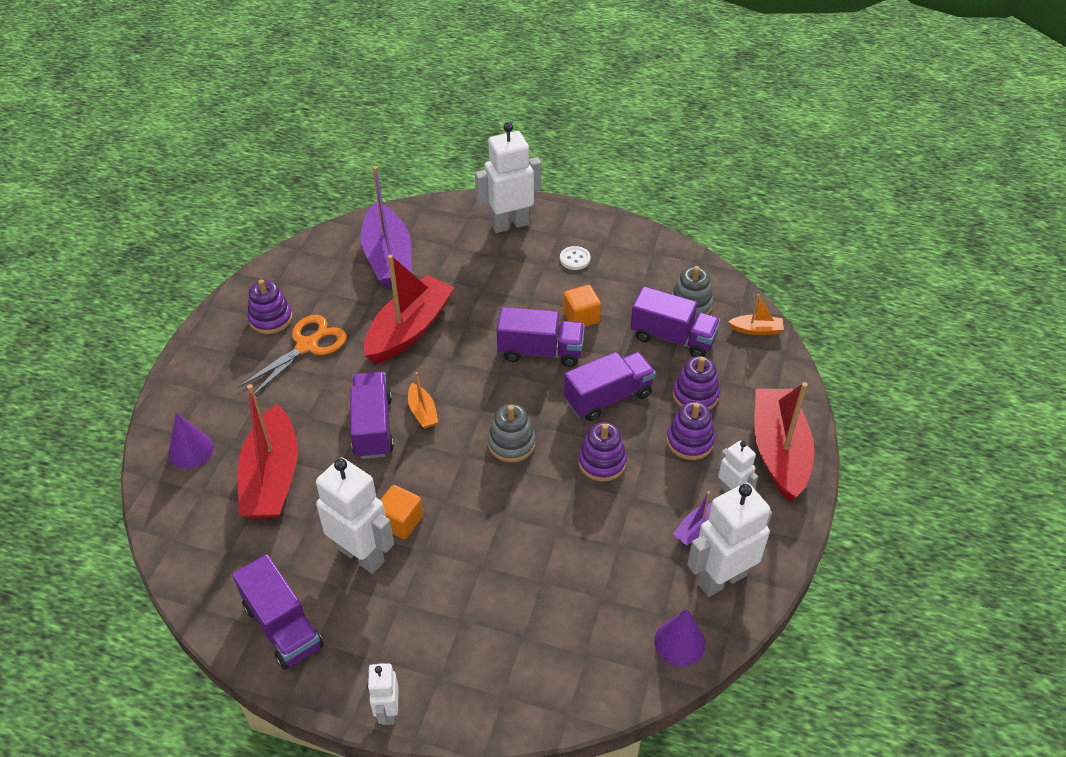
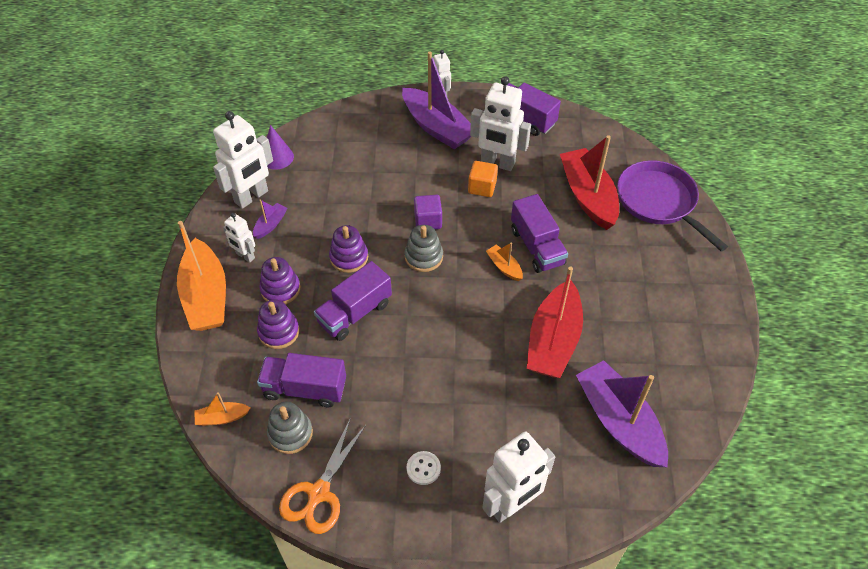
camera: 165 degrees right, 5 degrees up
purple cone [168,413,214,469] -> purple pan [617,160,728,251]
orange scissors [238,315,347,394] -> orange scissors moved to [279,420,366,534]
purple stacking toy [247,279,293,334] -> none
purple truck [497,307,585,367] -> none
orange cube [563,285,601,327] -> none
red boat [754,382,814,501] -> orange boat [177,221,226,331]
none -> purple boat [402,52,471,149]
none -> purple cube [414,195,442,229]

